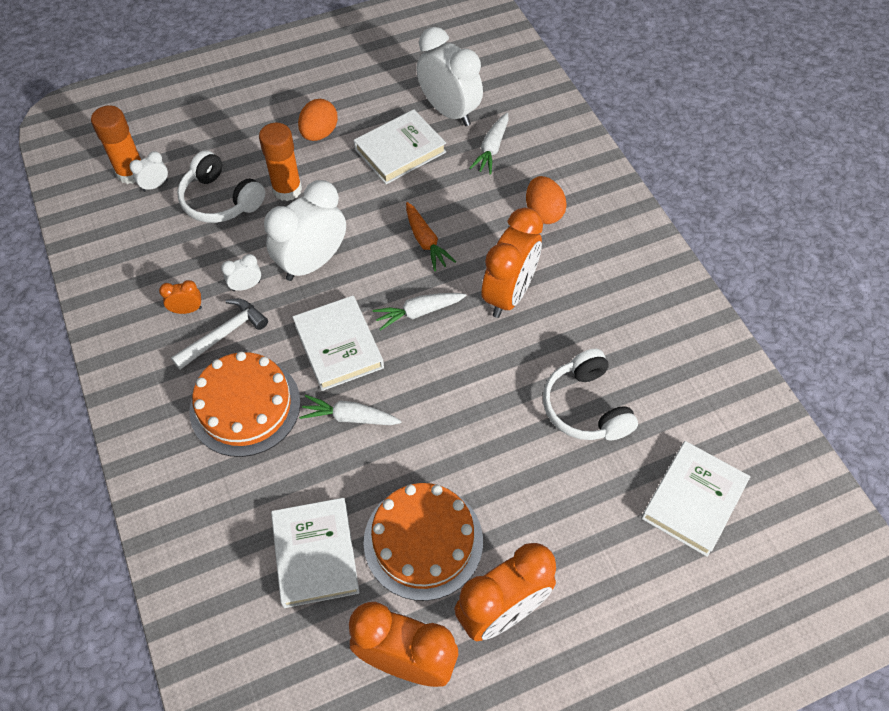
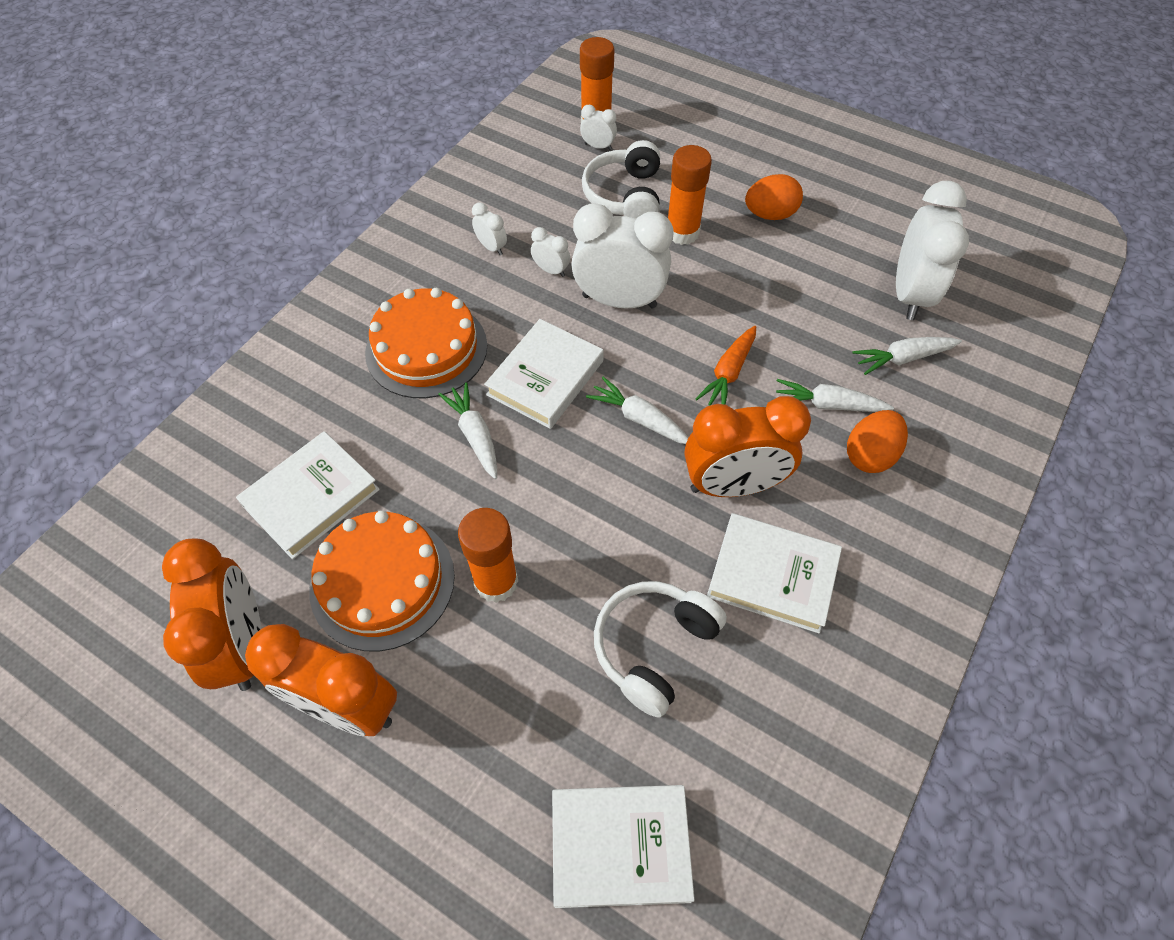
camera: 55 degrees right, 0 degrees up
orange clock [159,280,202,314] -> white clock [472,202,507,255]
white hammer [171,298,268,370] -> none
white book [354,109,446,184] -> white book moved to [707,513,842,633]
none -> orange glue stick [458,508,518,603]
none -> white carrot [776,379,894,412]

